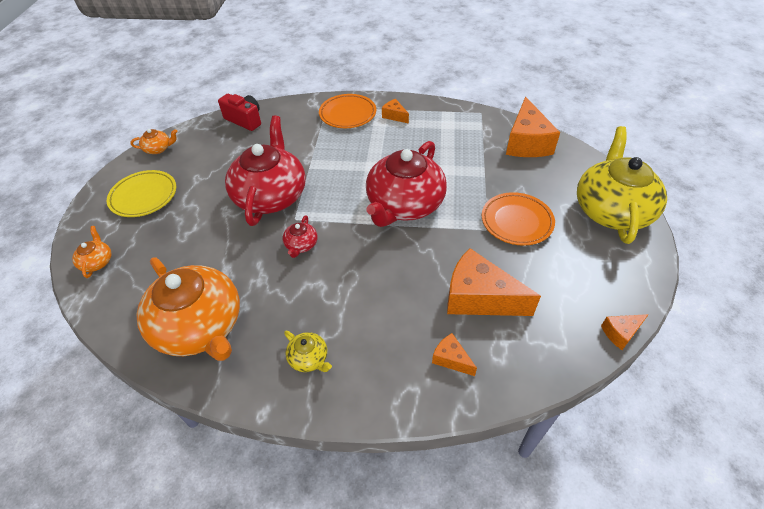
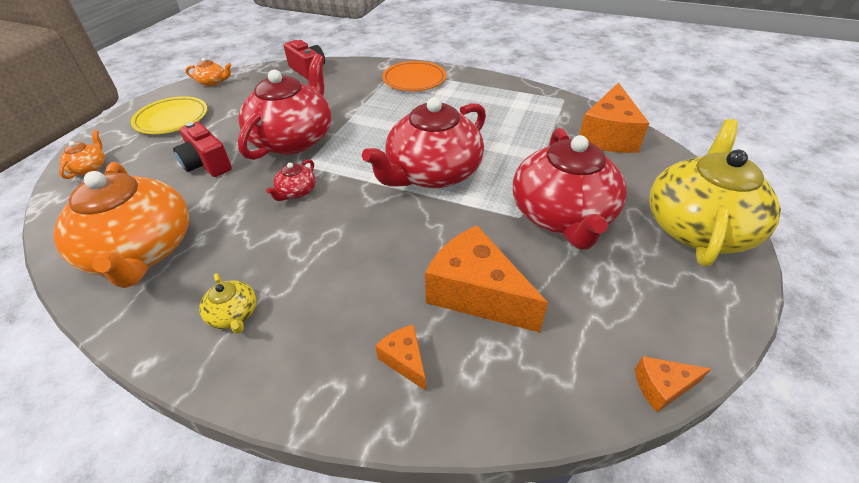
camera: 15 degrees right, 5 degrees down
orange cheese [382,99,409,124] -> none
orange plate [482,192,555,246] -> red teapot [513,128,627,249]
none -> red camera [173,122,232,177]

